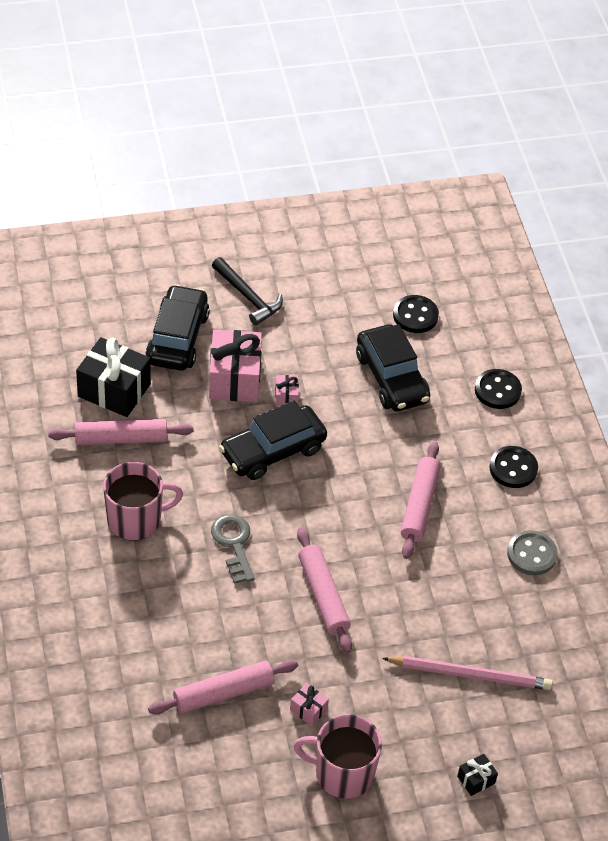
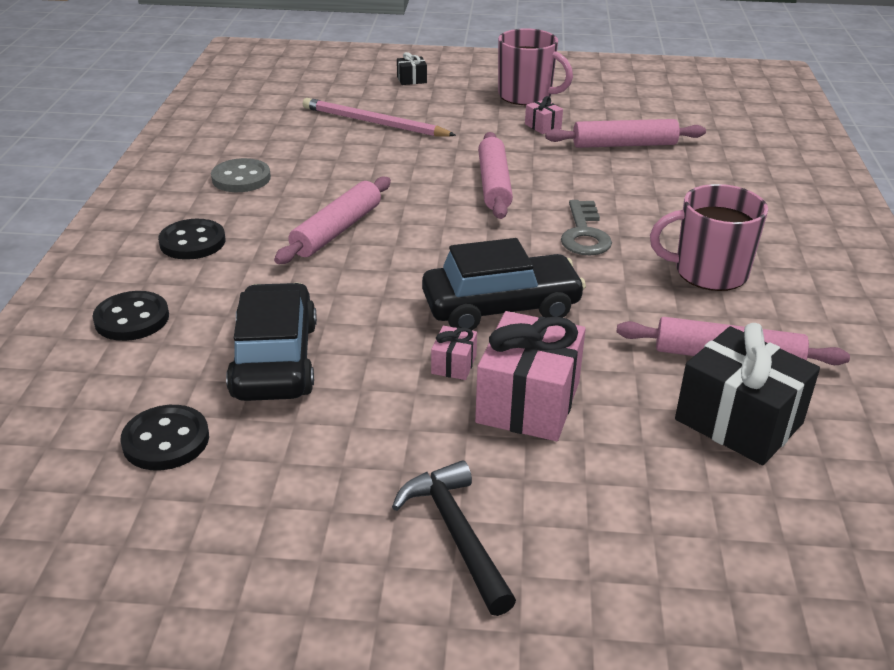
camera: 160 degrees left, 15 degrees down
black car [146,284,210,371] -> none

